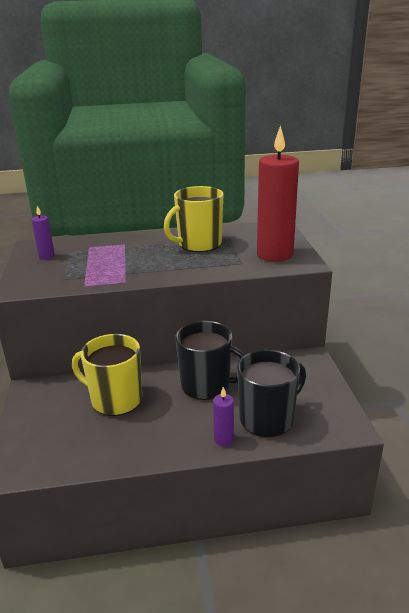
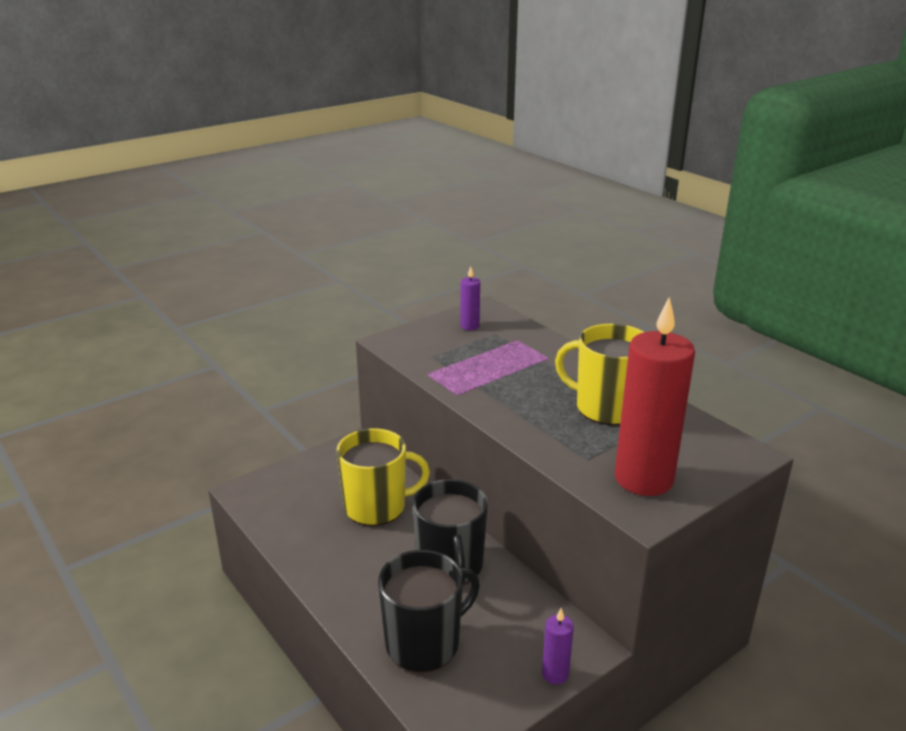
camera: 60 degrees right, 0 degrees up
yellow mug [72,334,142,416] -> yellow mug turned 90 degrees clockwise [336,428,430,526]
purple candle [213,387,234,447] -> purple candle moved to [542,608,574,685]
black mug [237,349,306,437] -> black mug turned 60 degrees counterclockwise [378,550,480,672]

